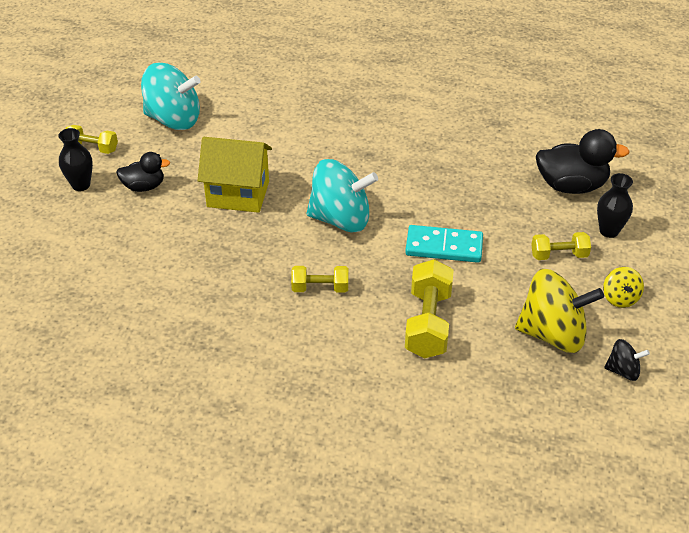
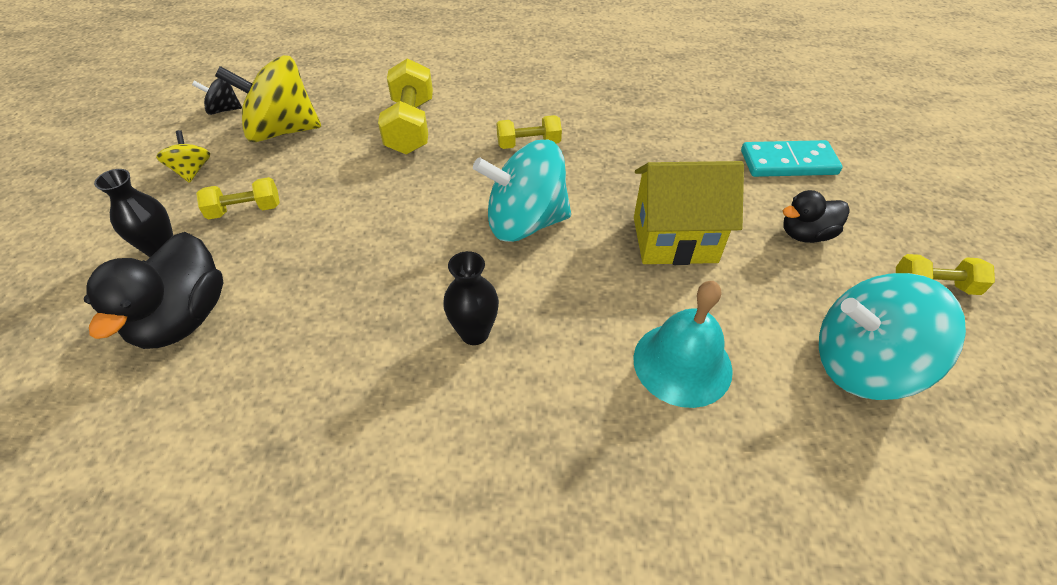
camera: 170 degrees right, 5 degrees up
black vase [59,128,93,191] -> black vase moved to [443,251,499,345]
turquoise domino [405,225,483,263] -> turquoise domino moved to [741,140,843,177]
black duck [536,129,630,194] -> black duck turned 75 degrees counterclockwise [84,232,224,349]
none -> turquoise bell [633,281,733,408]

